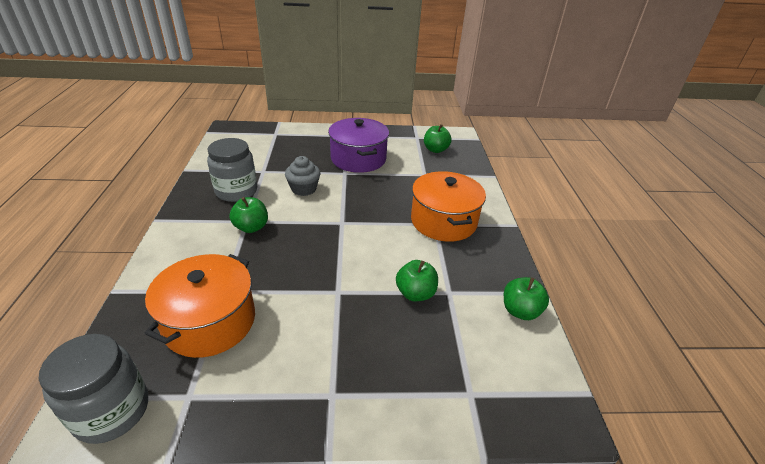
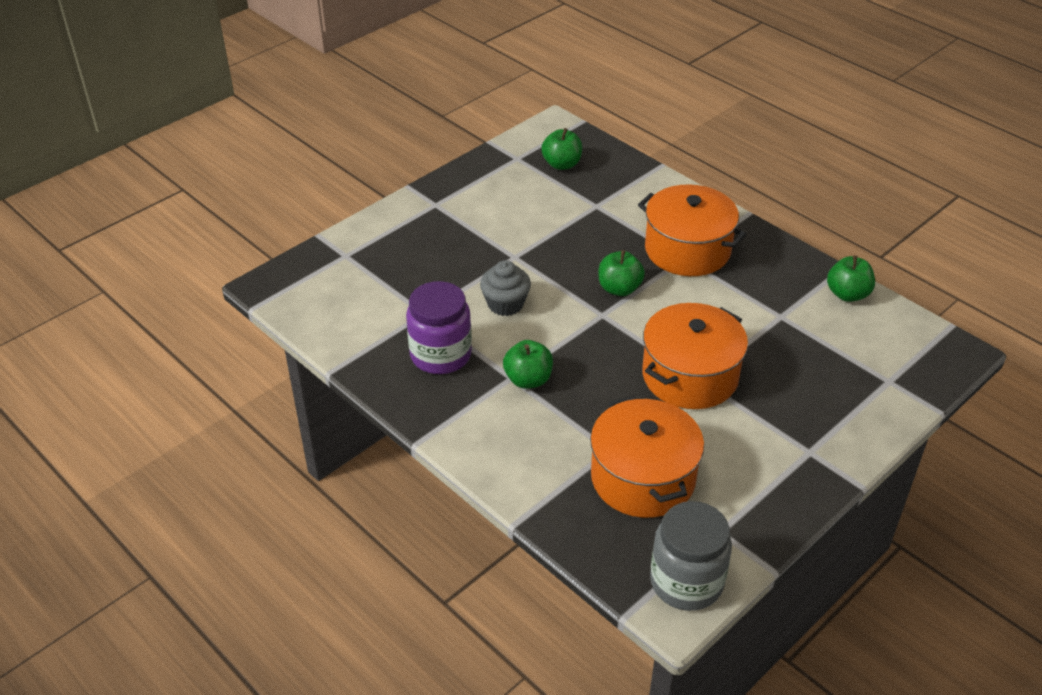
camera: 40 degrees left, 5 degrees up
grey jar [207,138,257,202] -> purple jar [406,281,472,374]
purple pot [328,118,389,173] -> none
green apple [396,260,438,301] -> green apple moved to [599,250,645,296]
none -> orange pot [642,303,748,409]

